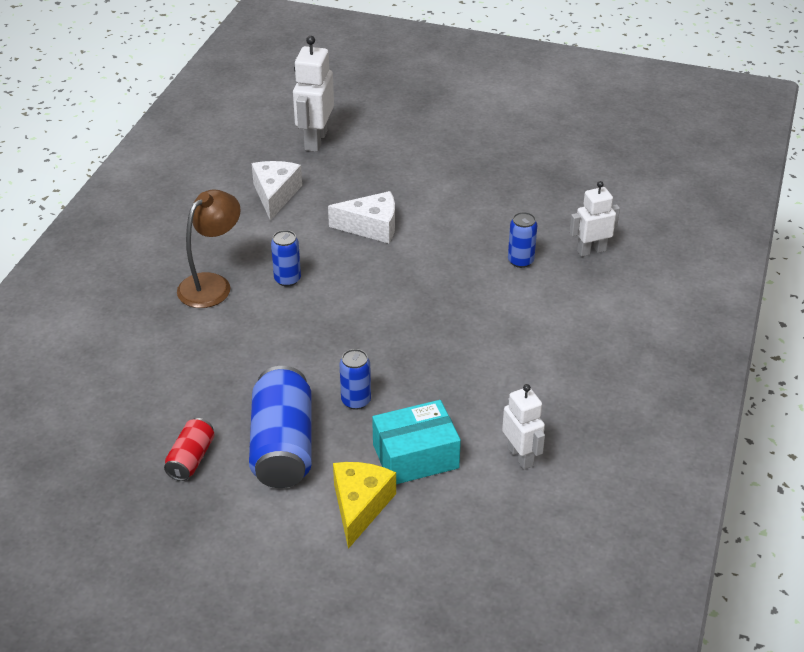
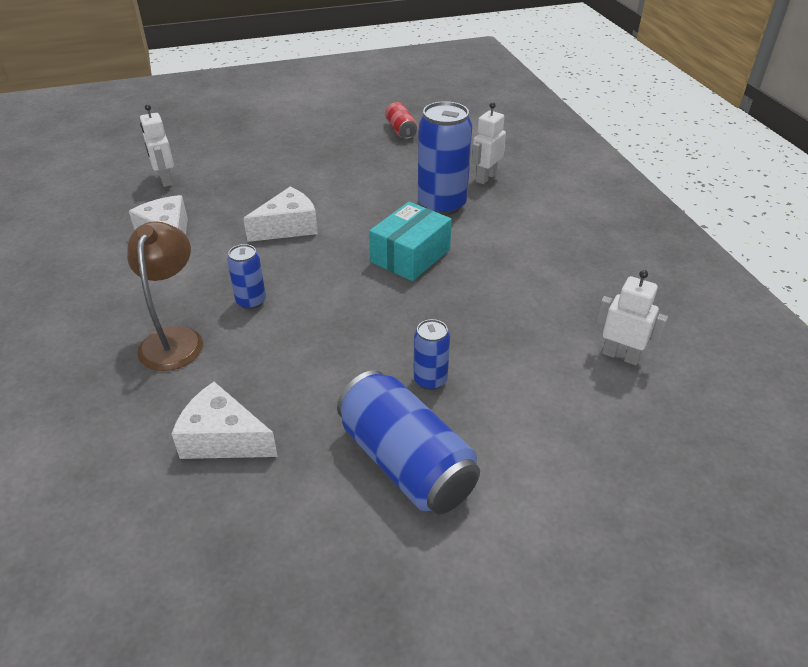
camera: 35 degrees left, 0 degrees up
red can [164,418,214,481] -> red can moved to [385,102,417,139]
white robot [293,36,334,152] -> white robot [140,104,174,187], size x0.65
yellow cheese [333,462,396,549] -> none
turquoise box [372,400,461,484] -> turquoise box moved to [369,202,452,281]
blue can [508,212,537,268] -> blue can [418,101,472,216], size x1.92
none -> white cheese [172,382,278,459]

